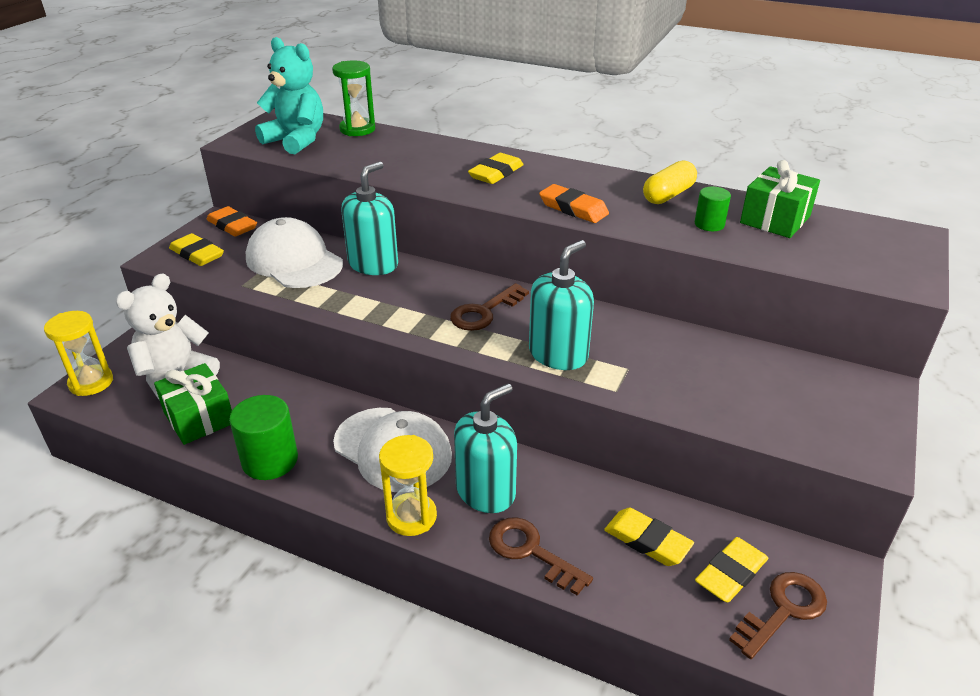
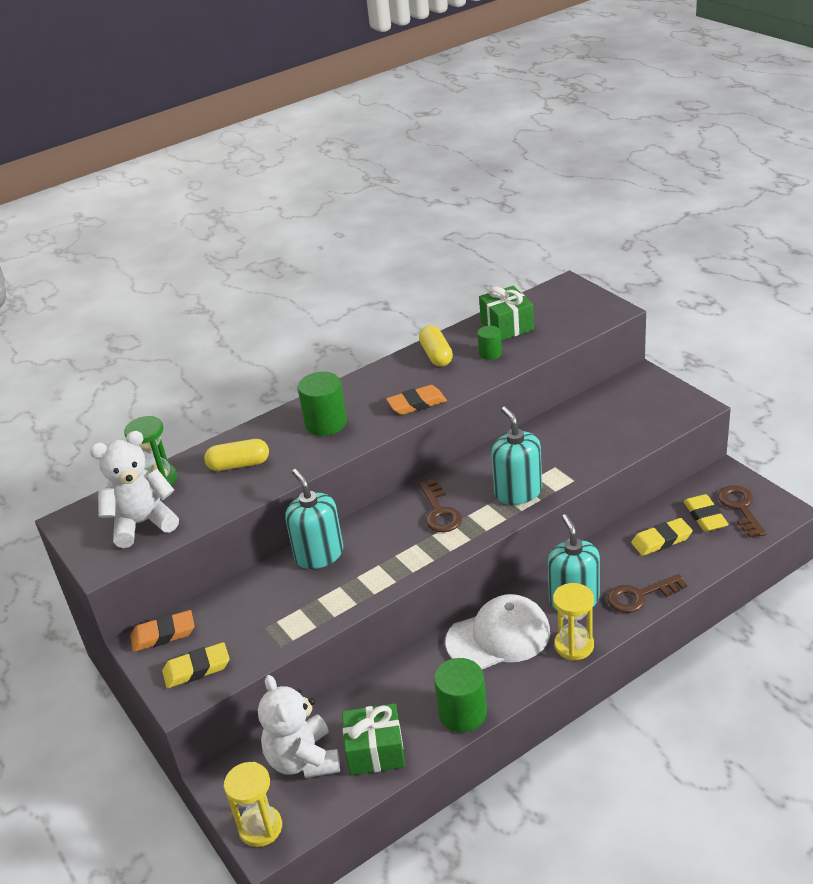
camera: 55 degrees left, 0 degrees up
white cap [246,217,343,288] -> none
turquoise teddy bear [255,37,323,154] -> white teddy bear [90,431,179,548]
yellow eraser [468,153,524,184] -> green cylinder [298,372,347,436]
none -> yellow capsule [204,439,269,471]

